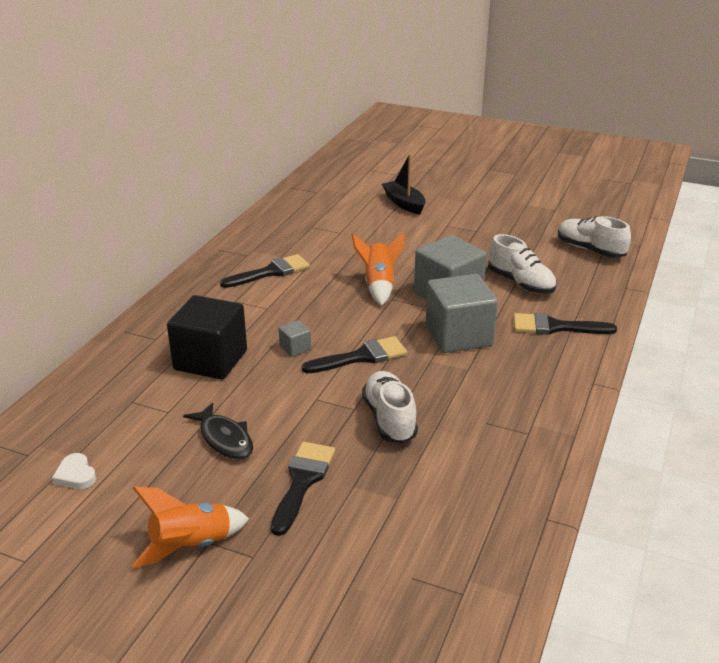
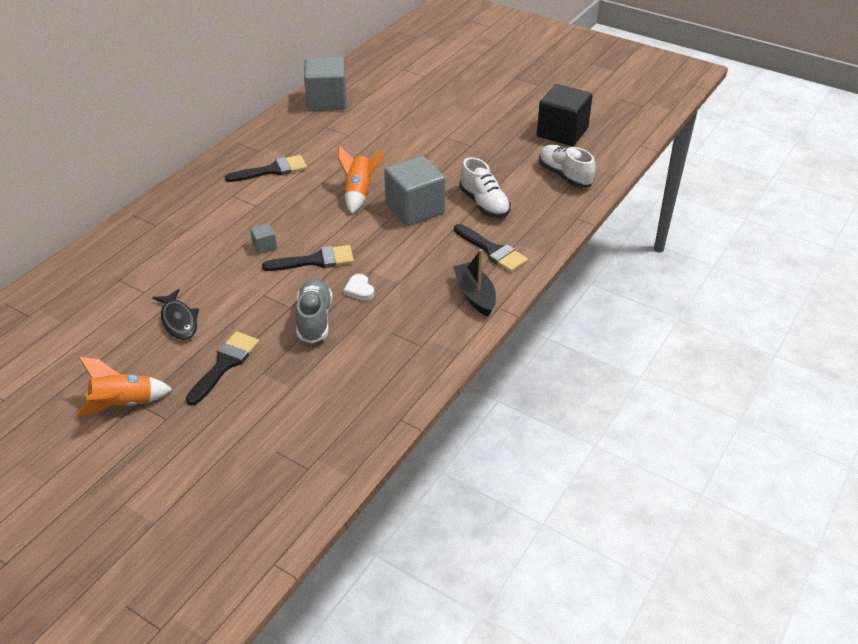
camera: 10 degrees right, 10 degrees up
white heart [52,453,96,489] -> white heart moved to [343,274,374,301]
black cube [167,295,247,380] -> black cube moved to [537,84,593,146]
white shoe [362,371,418,444] -> grey shoe [296,278,332,343]
black boat [382,154,426,215] -> black boat moved to [453,249,496,317]
grey cube [426,274,498,353] -> grey cube moved to [304,57,347,111]
black brush [514,313,617,335] -> black brush turned 150 degrees counterclockwise [454,224,528,272]

